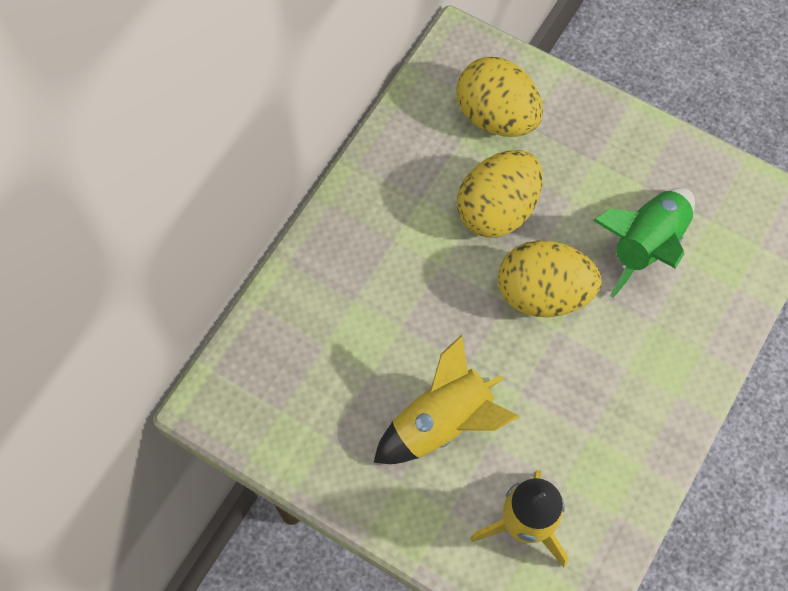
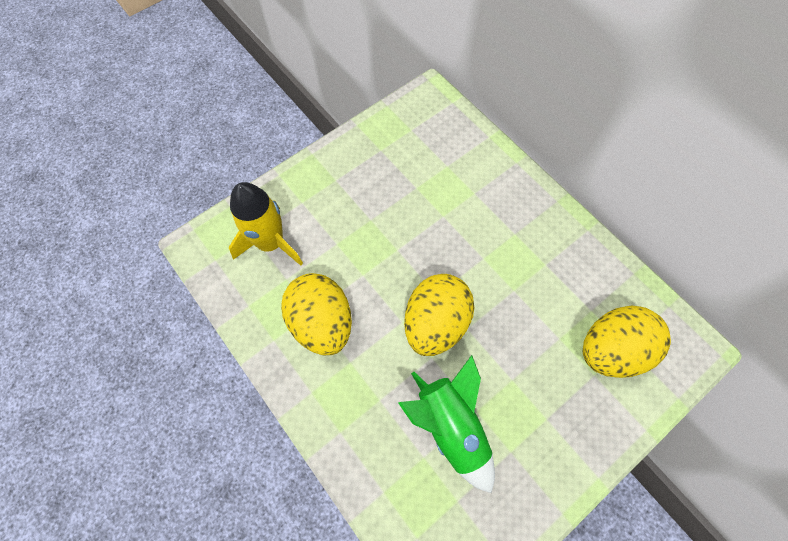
camera: 110 degrees right, 0 degrees up
yellow rocket [374,335,519,464] -> none
yellow egg [457,150,543,237] -> yellow egg moved to [281,273,352,355]

